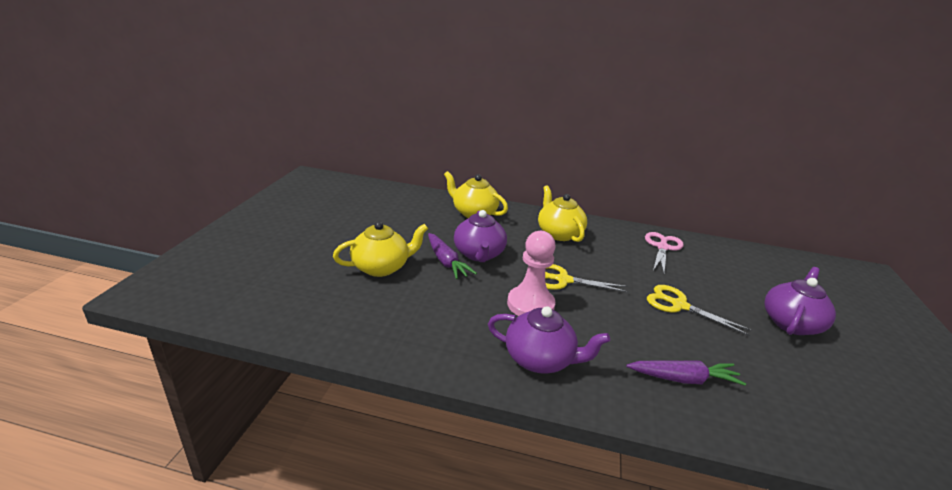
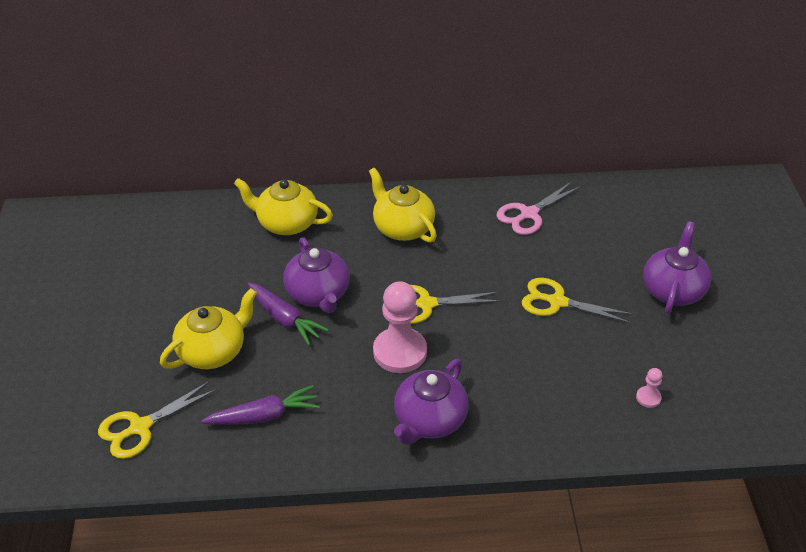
camera: 15 degrees left, 15 degrees up
purple teapot [488,306,610,374] -> purple teapot turned 120 degrees clockwise [394,359,469,445]
purple carrot [626,360,746,386] -> purple carrot moved to [201,385,320,425]
pink scissors [645,232,684,274] -> pink scissors turned 135 degrees counterclockwise [497,181,581,235]
none -> yellow scissors [98,381,217,459]
none -> pink pawn [636,368,663,408]

